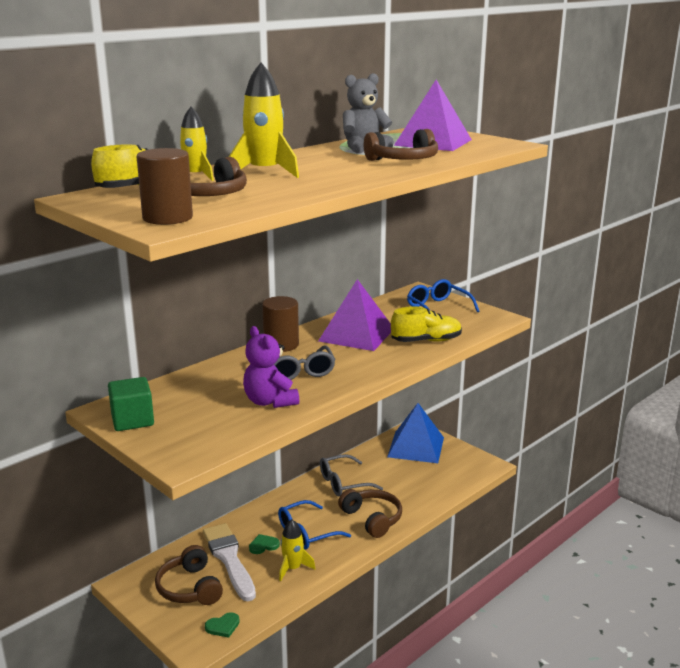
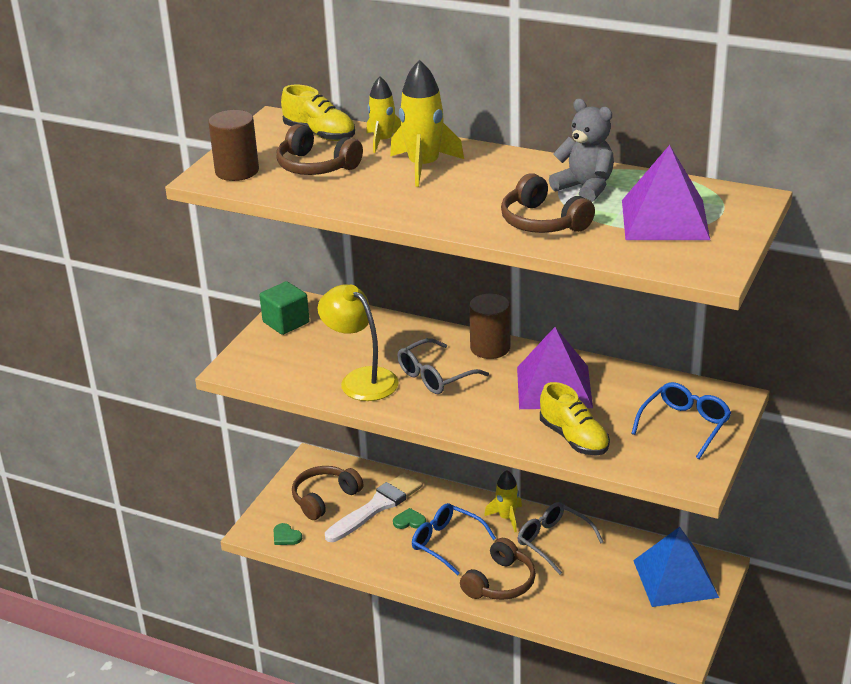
camera: 70 degrees right, 10 degrees up
purple teddy bear [243,326,299,408] -> yellow lamp [318,284,399,401]
green heart [249,534,280,554] -> green heart turned 45 degrees counterclockwise [393,508,426,529]
yellow rocket [279,519,316,582] -> yellow rocket moved to [484,470,522,532]

